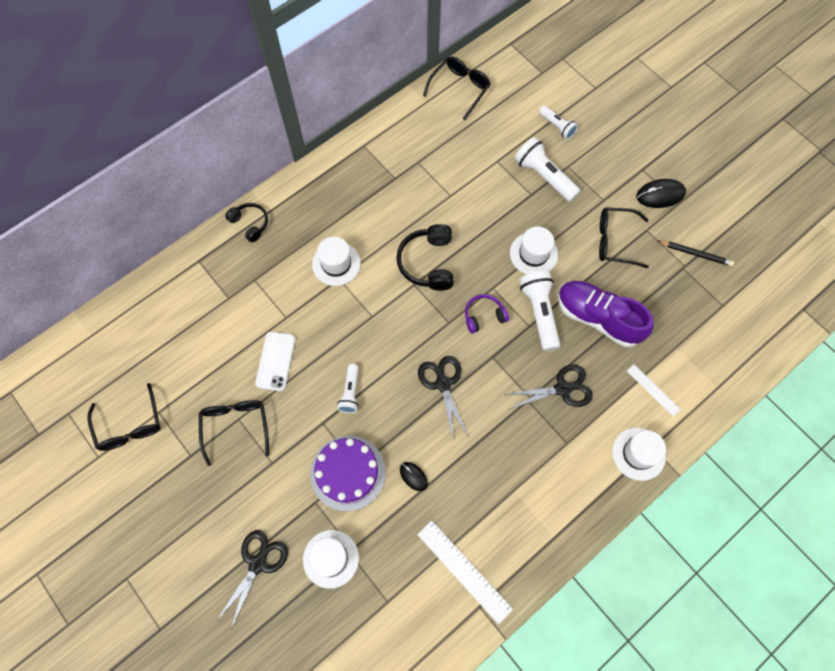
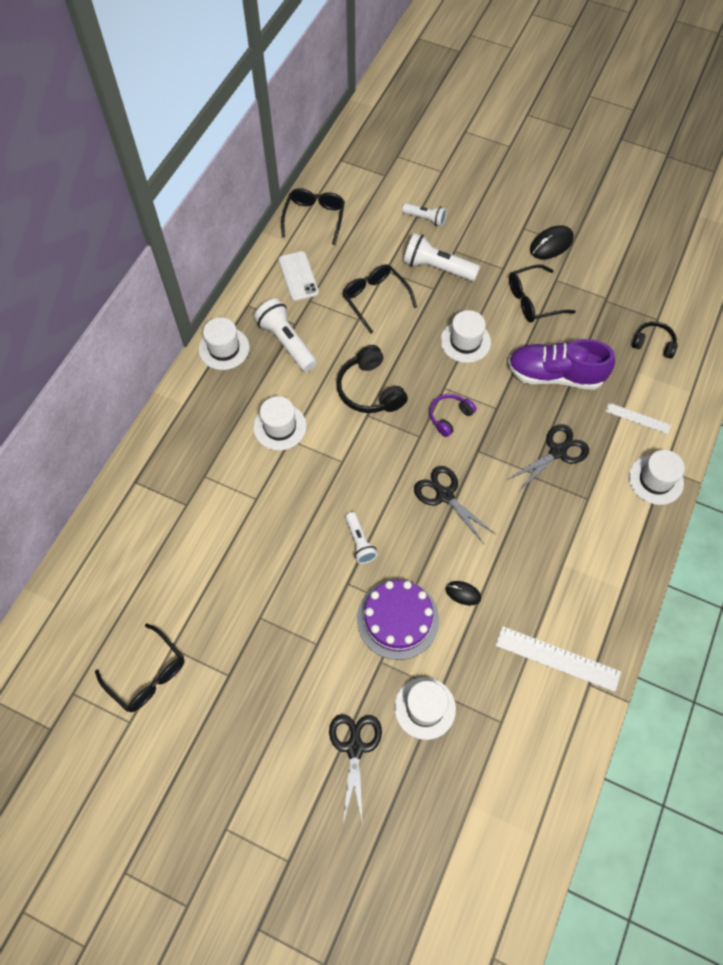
camera: 25 degrees left, 5 degrees down
black glasses [199,400,269,466] -> black glasses moved to [342,264,417,333]
black headphones [225,203,268,242] -> black headphones moved to [632,321,678,359]
white phone [255,332,295,391] -> white phone moved to [279,251,319,301]
white flashlight [519,271,560,351] -> white flashlight moved to [254,299,317,372]
black pencil [658,241,734,266] -> none
none -> white hat [199,317,250,370]

